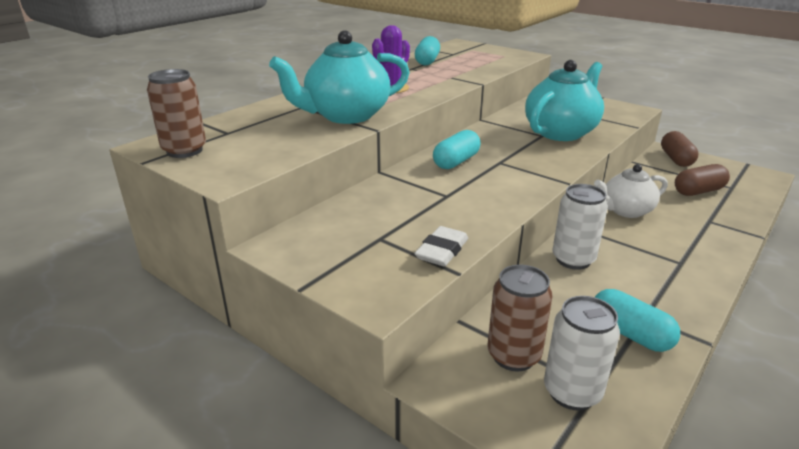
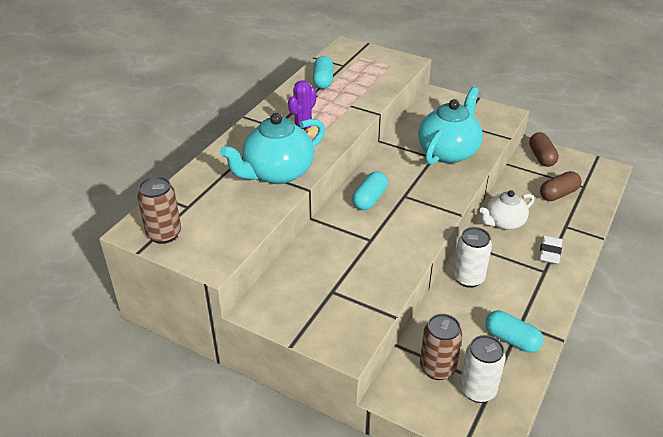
camera: 10 degrees left, 10 degrees up
white eraser [414,226,468,266] -> white eraser moved to [539,235,562,265]

